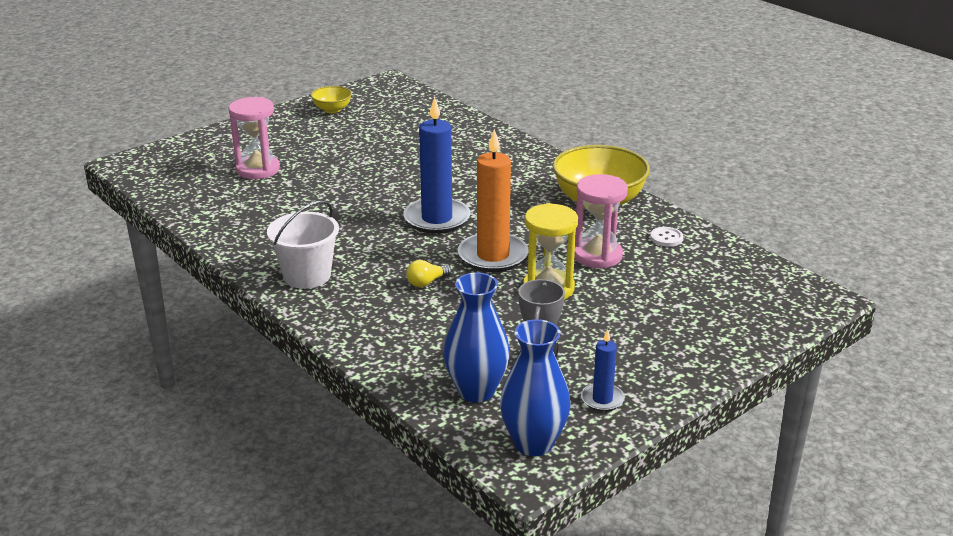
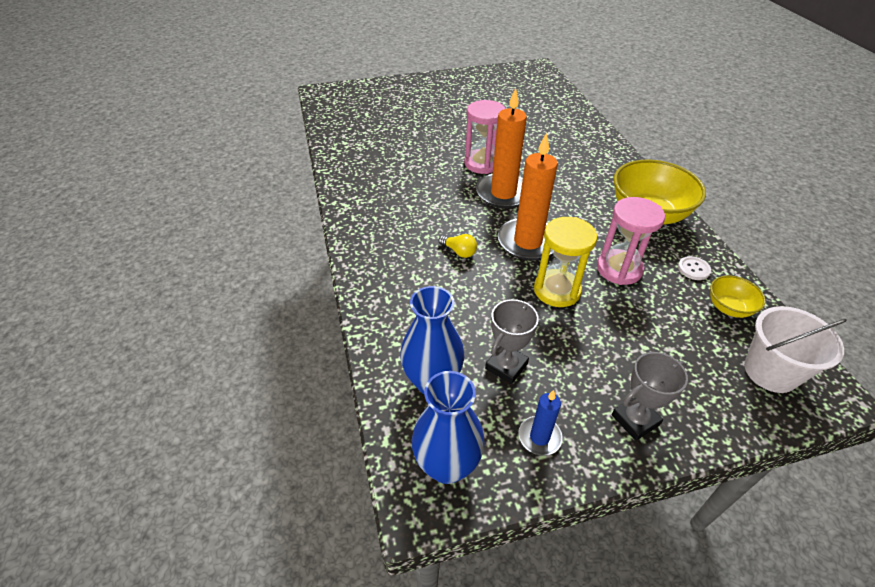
camera: 25 degrees right, 15 degrees up
pink hourglass [229,97,280,179] -> pink hourglass moved to [464,100,505,174]
white bucket [267,201,339,289] -> white bucket moved to [744,306,847,393]
yellow bowl [311,86,352,113] -> yellow bowl moved to [710,276,766,318]
blue candle [403,97,471,234] -> orange candle [476,88,527,208]
yellow light bulb [406,260,452,287] -> yellow light bulb turned 135 degrees counterclockwise [439,234,477,258]
none -> grey trophy [612,352,688,441]

